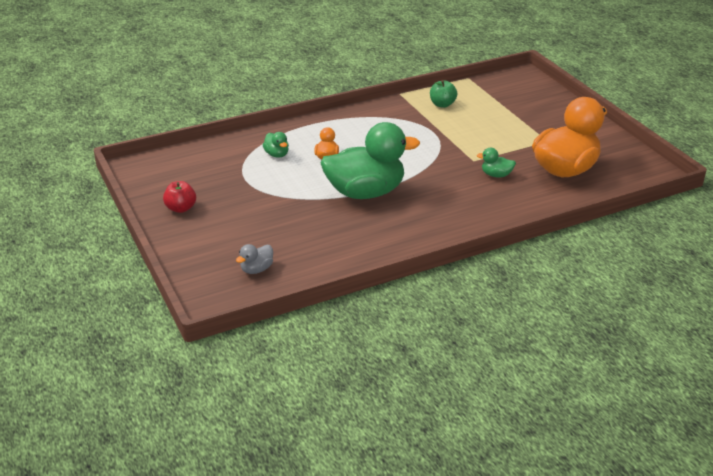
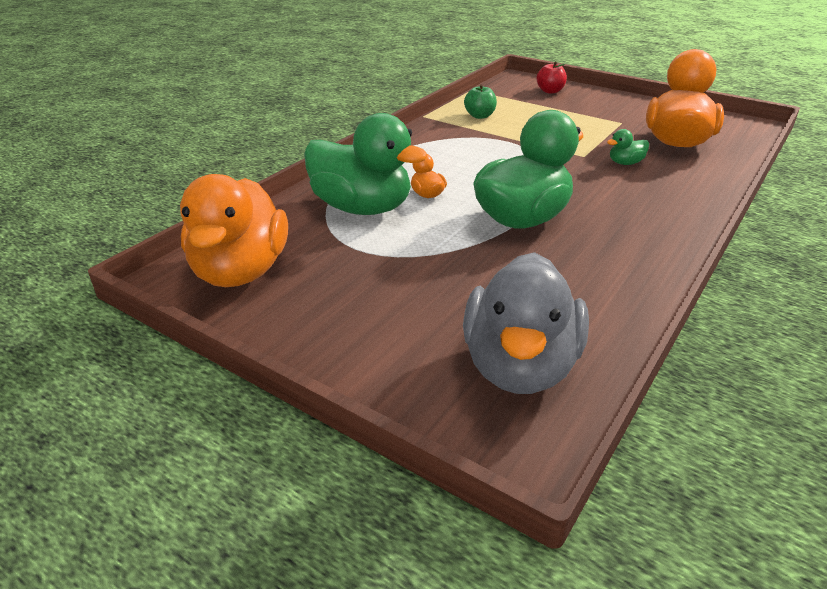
camera: 30 degrees left, 0 degrees up
red apple [163,181,196,213] -> red apple moved to [536,62,567,94]
grey duck [236,244,273,274] -> grey duck [463,252,589,394], size x2.46
green duck [263,132,289,158] -> green duck [304,113,428,215], size x2.46
none -> orange duck [180,174,288,287]

